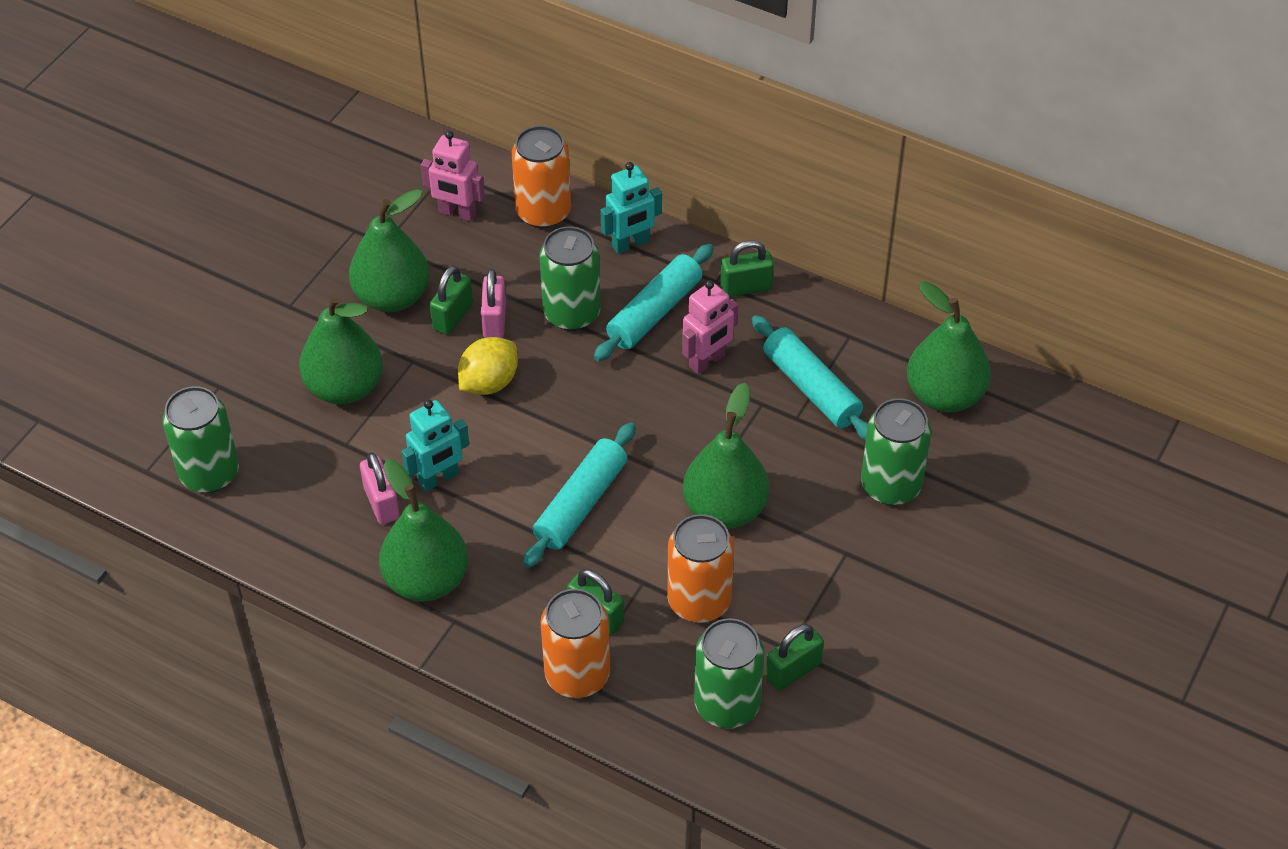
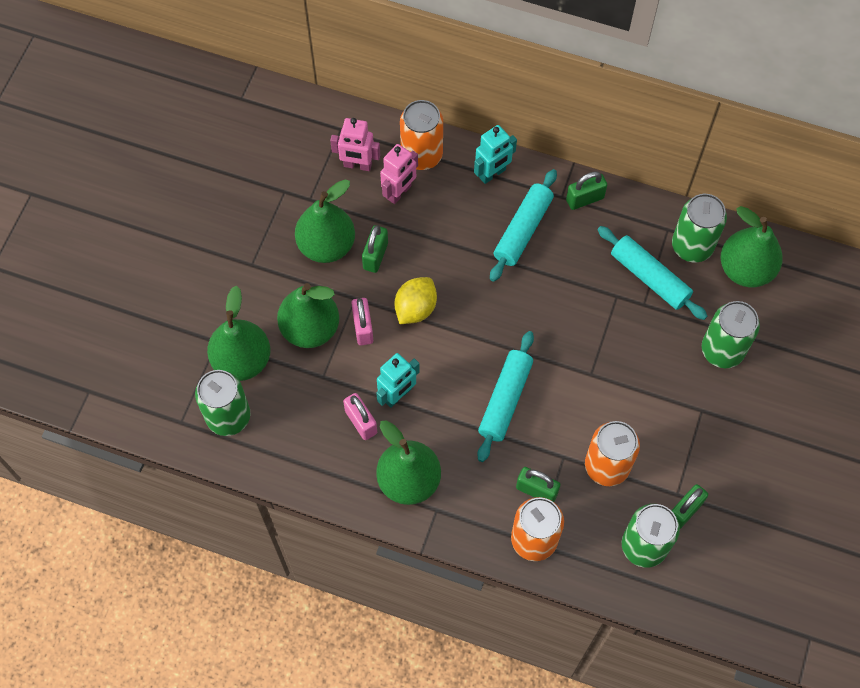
camera: 10 degrees left, 15 degrees up
pink padlock [481,269,506,338] -> pink padlock moved to [351,298,373,345]
green can [540,226,601,331] -> green can moved to [672,194,727,262]
pink robot [682,280,738,374] -> pink robot moved to [380,144,418,204]
green pear [683,383,769,529] -> green pear moved to [207,286,270,381]

